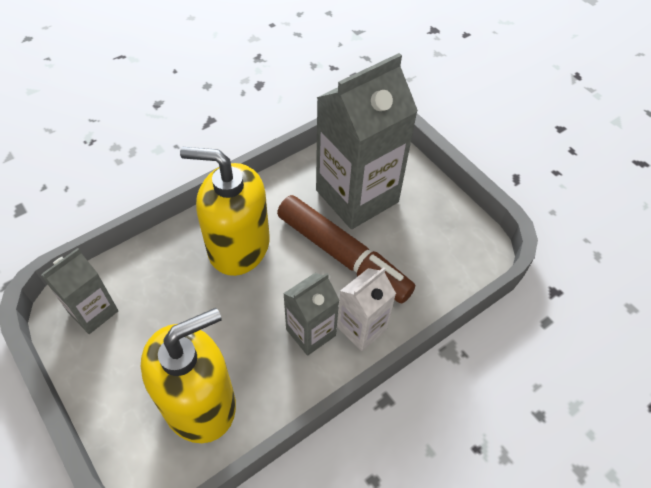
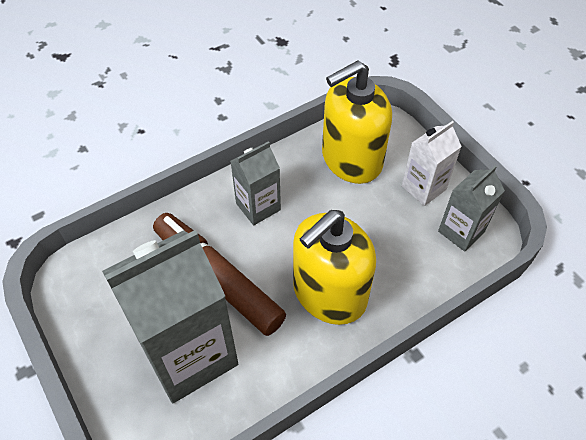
camera: 175 degrees left, 0 degrees up
yellow soap dispenser [180,147,269,276] -> yellow soap dispenser turned 120 degrees clockwise [293,210,376,325]
white carton [337,267,396,351] -> white carton moved to [402,121,462,206]

